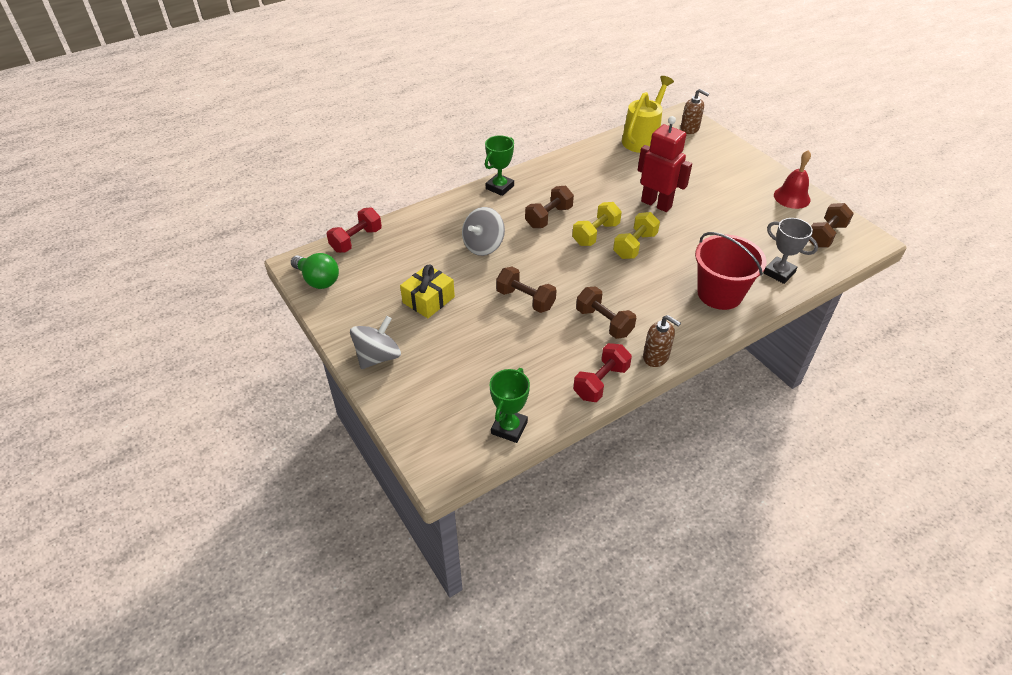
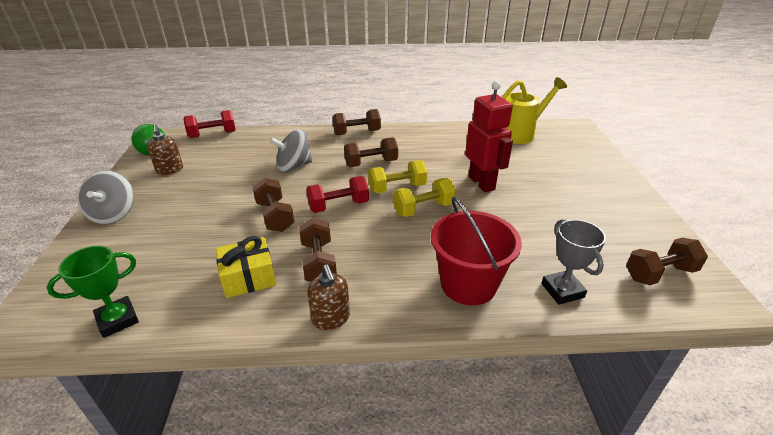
camera: 30 degrees right, 10 degrees down
grey spinning top [350,316,401,369] -> grey spinning top turned 105 degrees clockwise [77,170,134,224]
yellow gift [400,265,455,318] -> yellow gift moved to [216,236,276,298]
green trophy [485,135,514,196] -> brown dumbbell [333,109,381,135]
red dumbbell [573,343,632,402] -> red dumbbell moved to [306,176,369,213]
brown soap dispenser [680,89,709,134] -> brown soap dispenser moved to [147,124,183,175]
red bell [774,150,811,209] -> none

